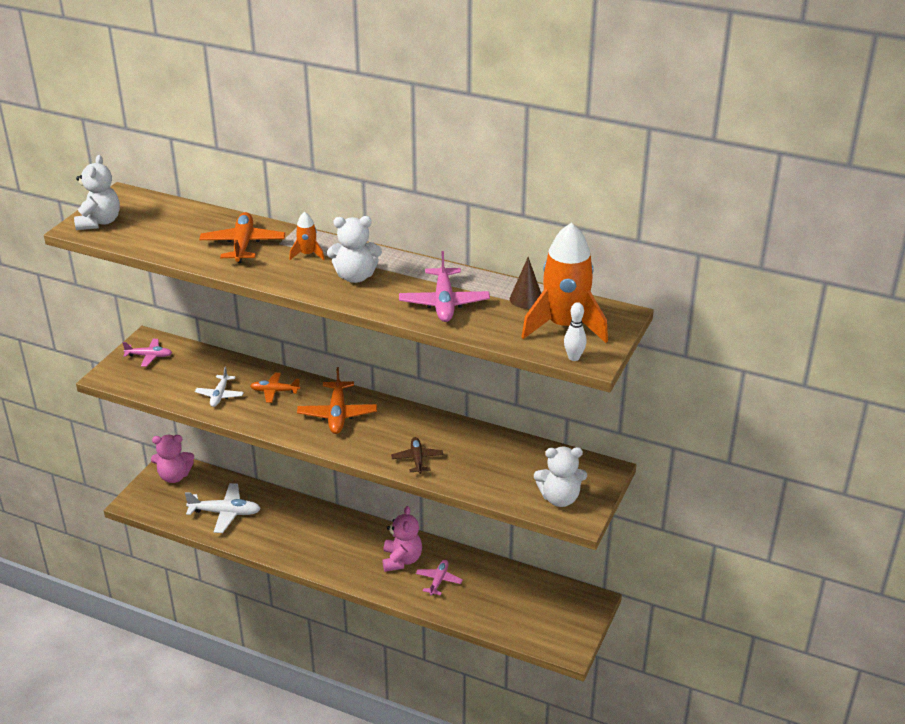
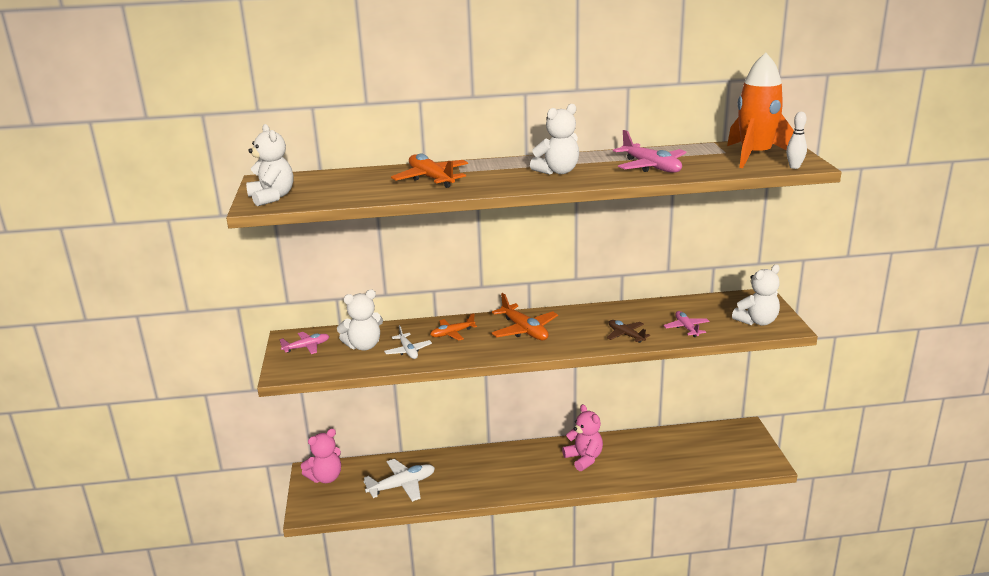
camera: 30 degrees left, 10 degrees down
orange rocket [289,212,325,260] -> none
pink plane [416,560,463,596] -> pink plane moved to [664,311,710,337]
brown cone [510,257,541,309] -> none
none -> white teddy bear [337,289,383,351]

